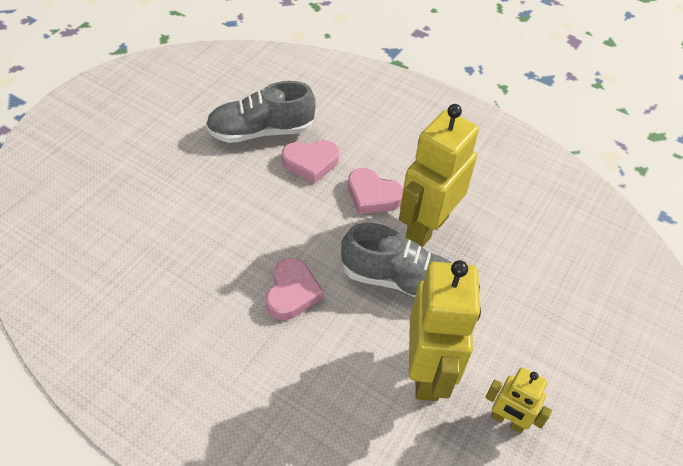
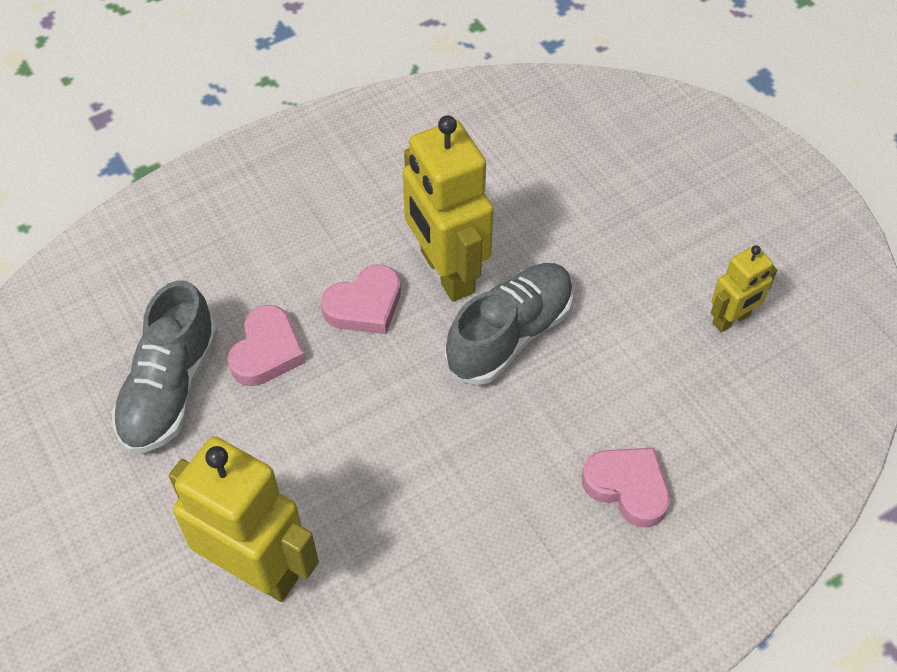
camera: 60 degrees left, 5 degrees up
pink heart [266,258,324,320] -> pink heart moved to [582,447,670,528]
yellow robot [409,260,481,401] -> yellow robot moved to [169,436,319,602]

